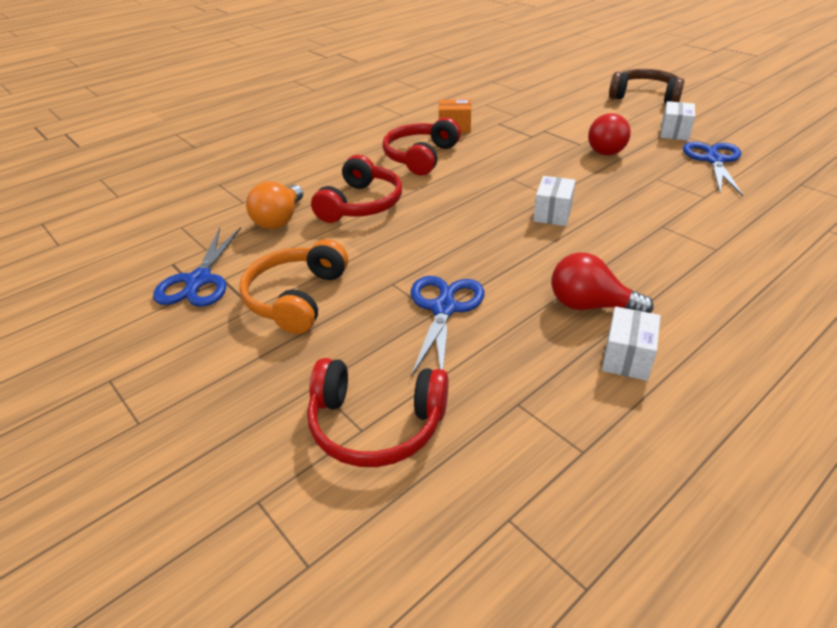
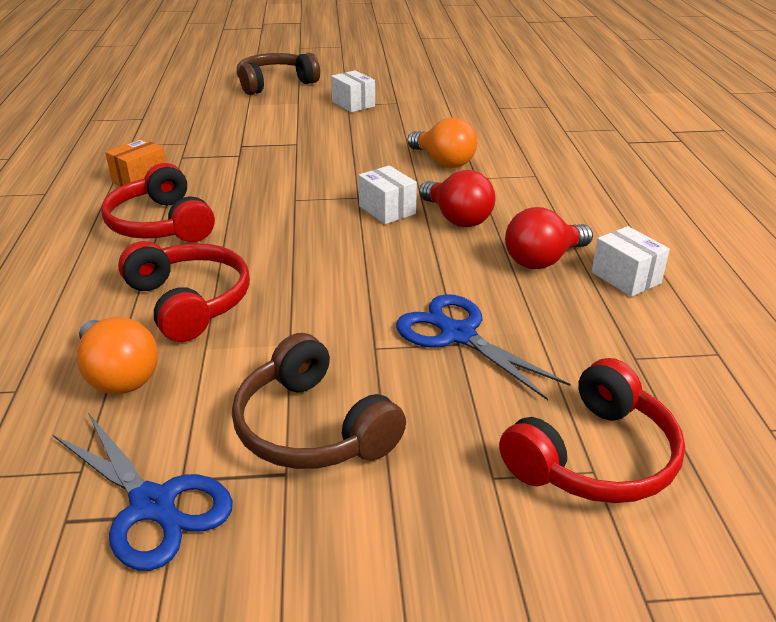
camera: 55 degrees left, 5 degrees down
orange headphones [239,239,348,334] -> brown headphones [232,333,406,469]
red light bulb [588,113,631,155] -> red light bulb moved to [419,170,495,227]
blue scissors [683,142,743,196] -> none
none -> orange light bulb [407,117,477,168]

